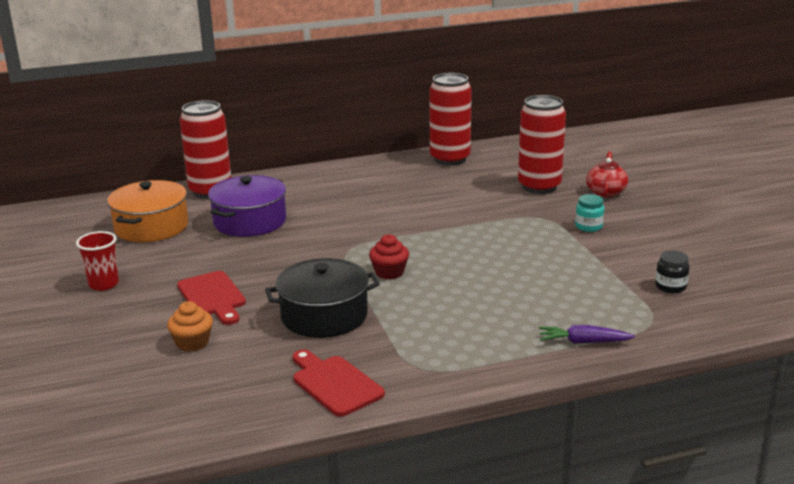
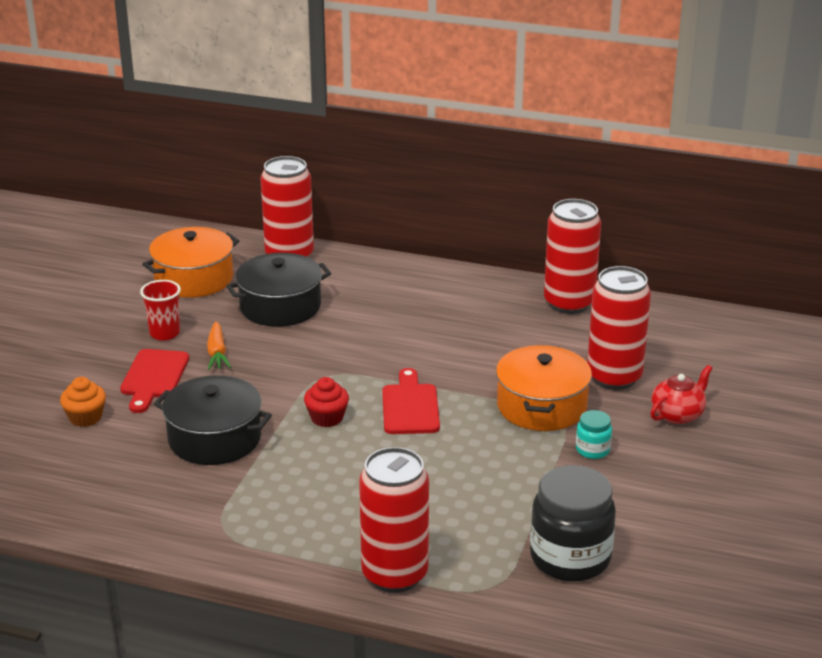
camera: 35 degrees right, 5 degrees up
red cup [76,231,119,291] -> red cup moved to [140,280,181,341]
purple pot [208,175,286,237] -> black pot [226,253,331,327]
red cutting board [293,349,385,417] -> red cutting board moved to [382,368,440,434]
purple carrot [539,325,635,344] -> red can [359,447,429,593]
black jar [655,250,689,293] -> black jar [530,465,616,582], size x2.13
none -> orange carrot [207,321,231,370]
none -> orange pot [496,345,592,431]

